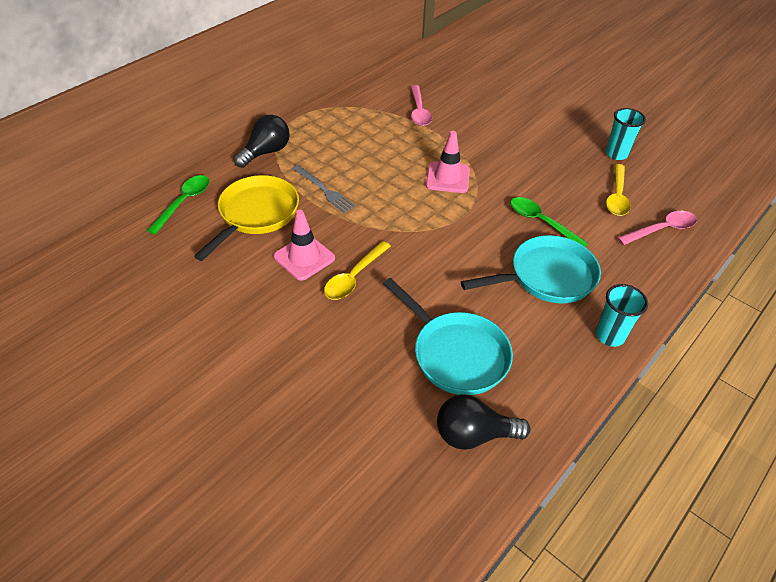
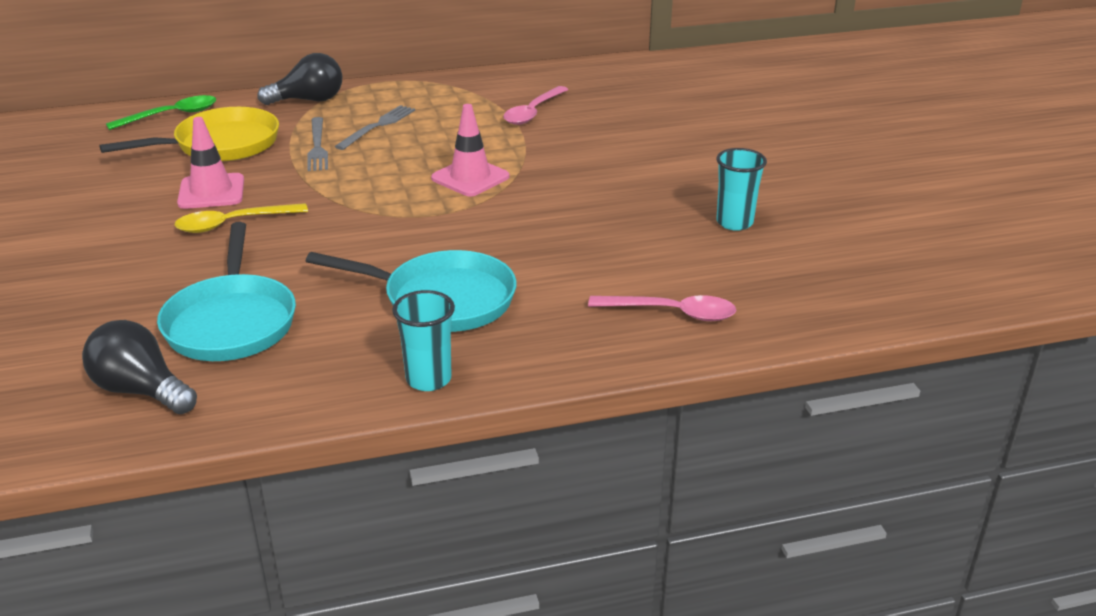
camera: 35 degrees right, 15 degrees down
green spoon [510,197,589,247] -> none
yellow spoon [606,164,631,216] -> none
none -> grey fork [335,105,415,150]

